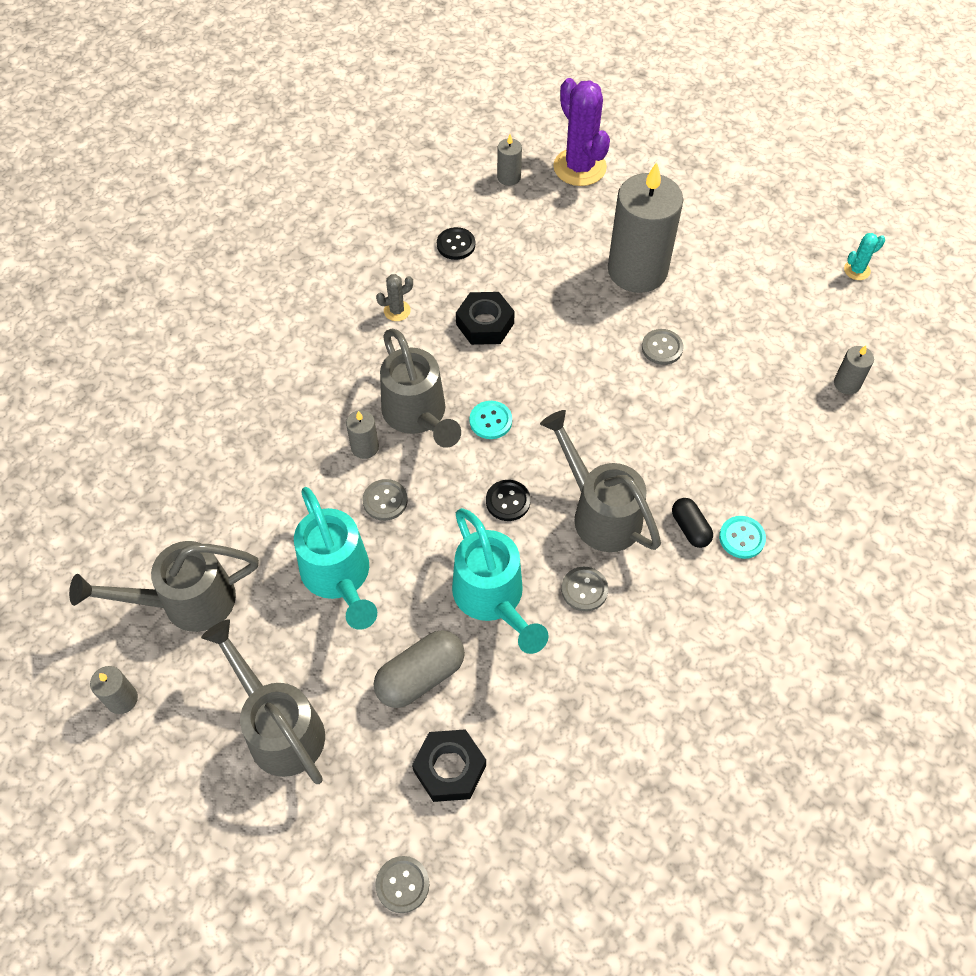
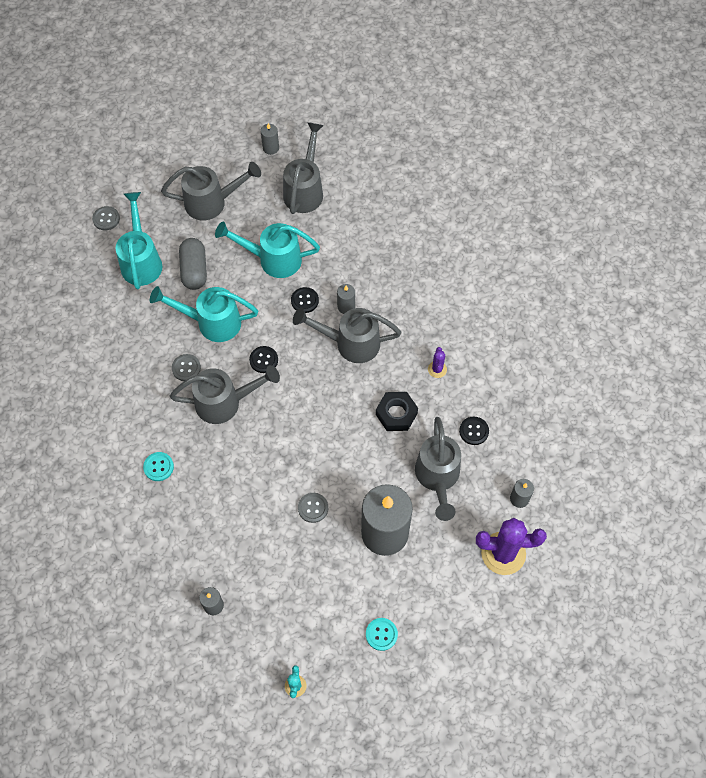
camera: 120 degrees right, 5 degrees up
grey button [363,479,408,521] -> black button [291,287,319,313]
grey cactus [376,274,413,321] -> purple cactus [428,347,447,378]
black nut [412,729,486,802] -> turquoise watering can [115,192,162,289]
turquoise button [469,401,512,439] -> turquoise button moved to [366,618,398,651]
black capsule [672,498,713,548] -> none
none -> grey watering can [415,417,461,521]

